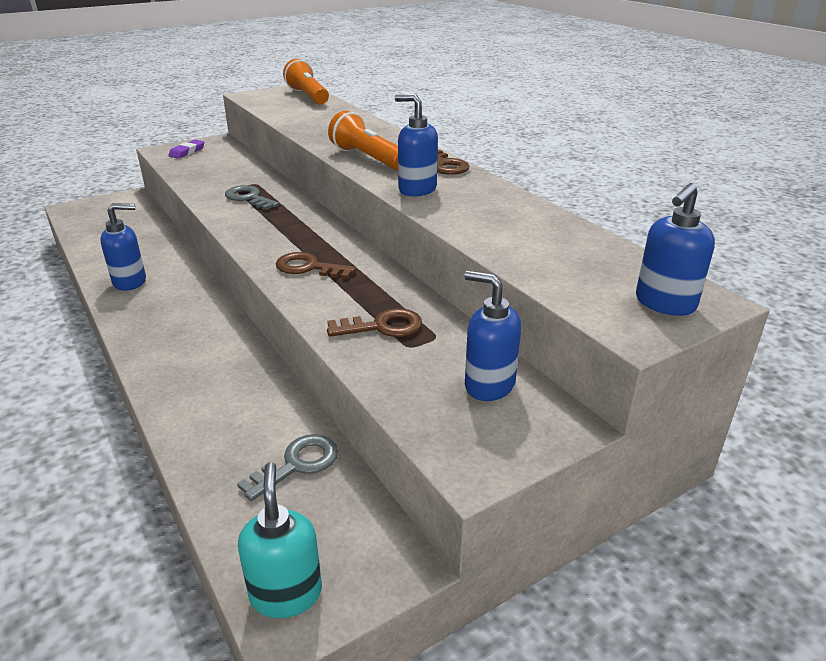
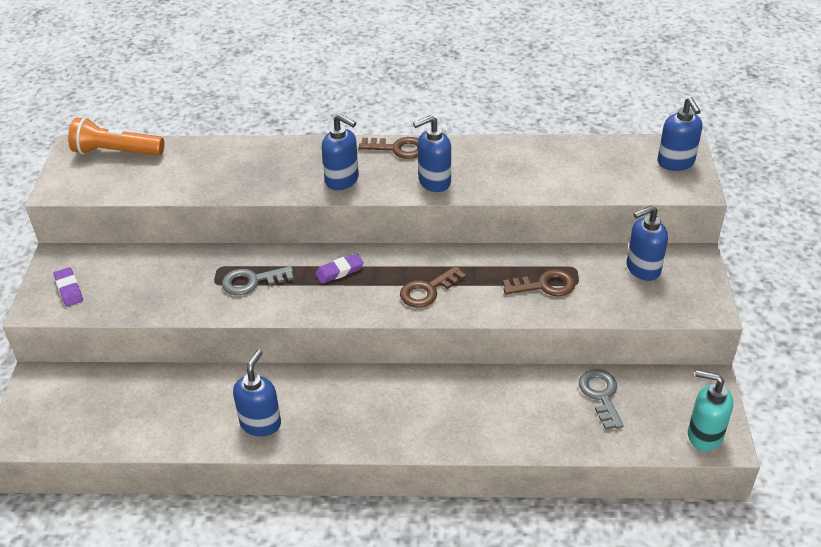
camera: 55 degrees left, 10 degrees up
brown key [327,308,422,337] -> brown key turned 60 degrees clockwise [503,269,576,296]
orange flashlight [328,111,398,171] -> blue soap dispenser [322,114,359,190]
none -> purple eraser [315,253,364,284]

